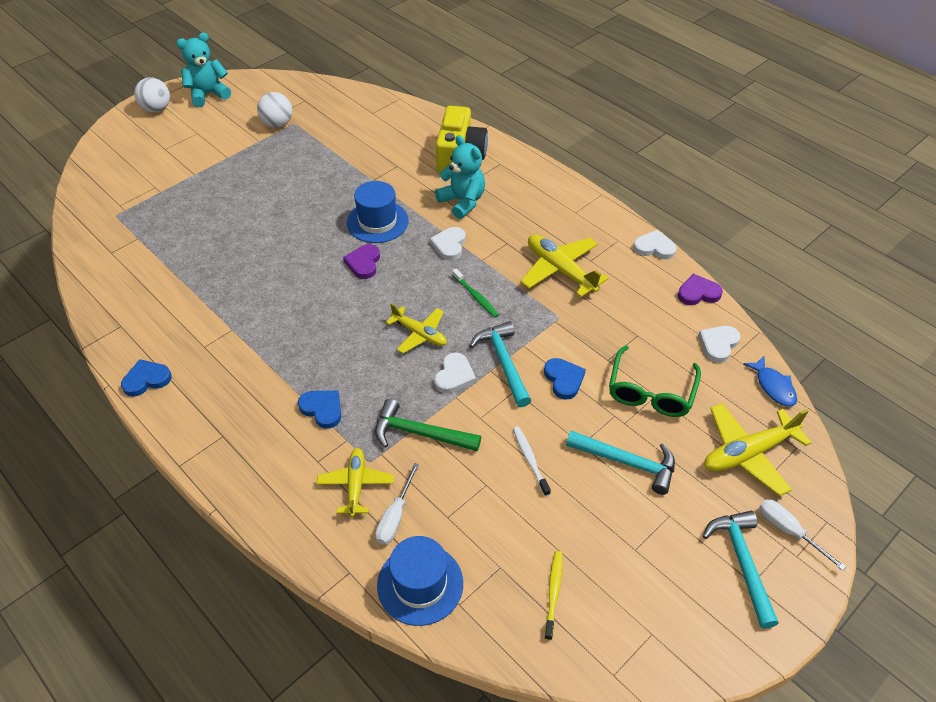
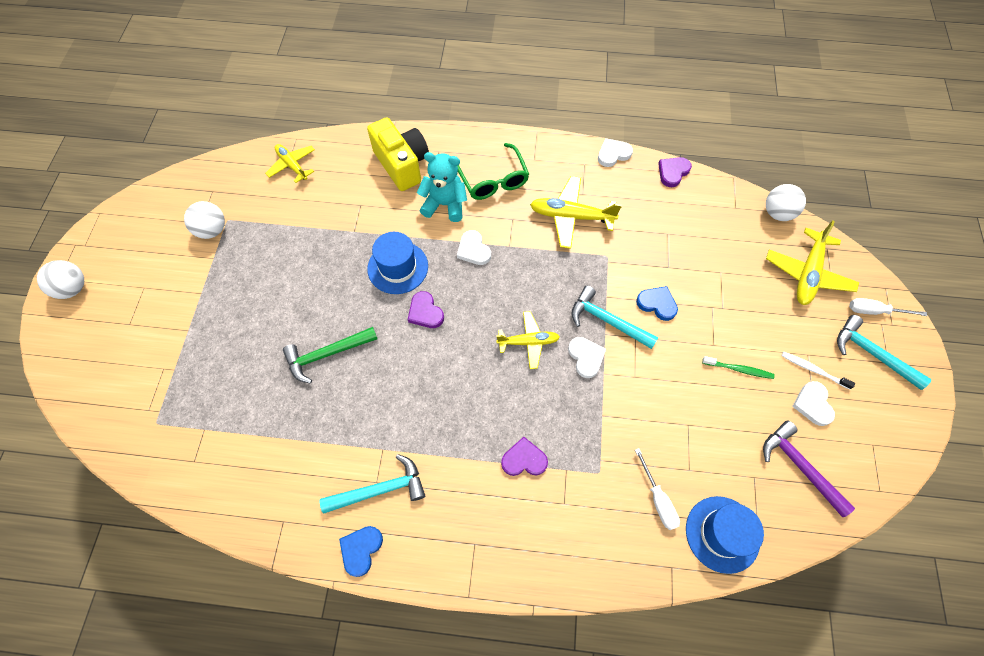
camera: 40 degrees left, 15 degrees up
turquoise teddy bear [176,32,231,107] -> none
blue heart [298,390,341,429] -> purple heart [501,437,548,476]
yellow plane [317,448,394,517] -> yellow plane moved to [265,144,315,183]
green hammer [375,399,481,451] -> green hammer moved to [283,327,378,383]
green toothbrush [452,269,499,318] -> green toothbrush moved to [702,356,775,379]
white toothbrush [513,426,551,496] -> white toothbrush moved to [781,351,855,389]
yellow toothbrush [544,551,562,640] -> purple hammer [763,421,855,517]
turquoise hammer [566,430,675,495] -> turquoise hammer moved to [320,454,425,514]
green glasses [609,345,701,417] -> green glasses moved to [457,143,529,200]
white heart [699,326,741,363] -> white heart moved to [792,381,835,426]
blue fish [743,356,797,406] -> white ball [766,184,806,221]

